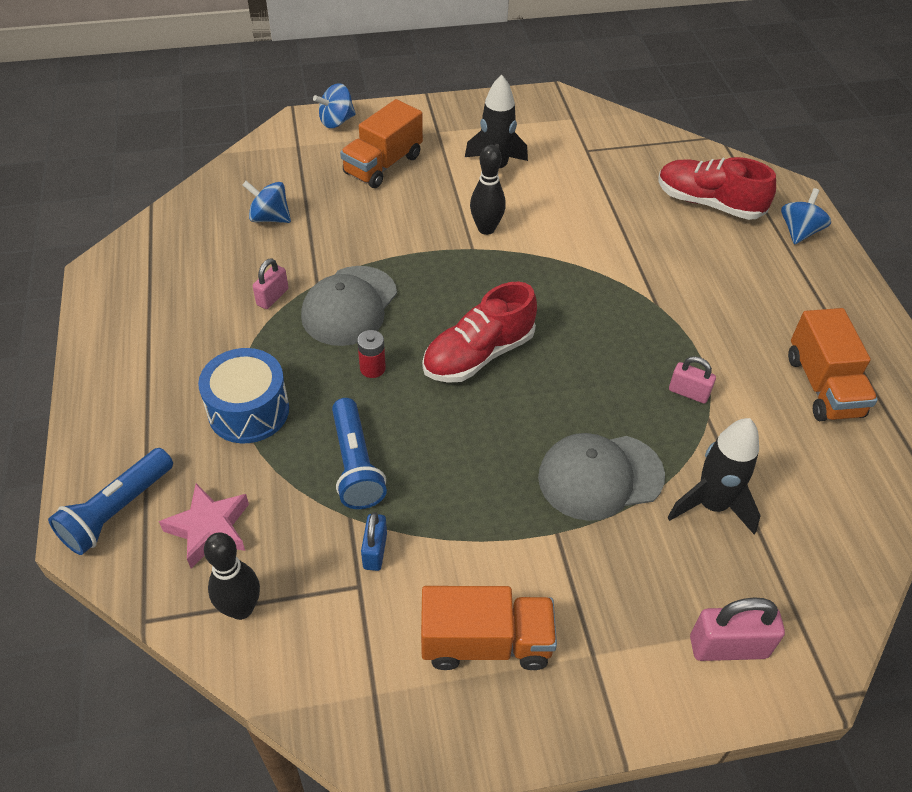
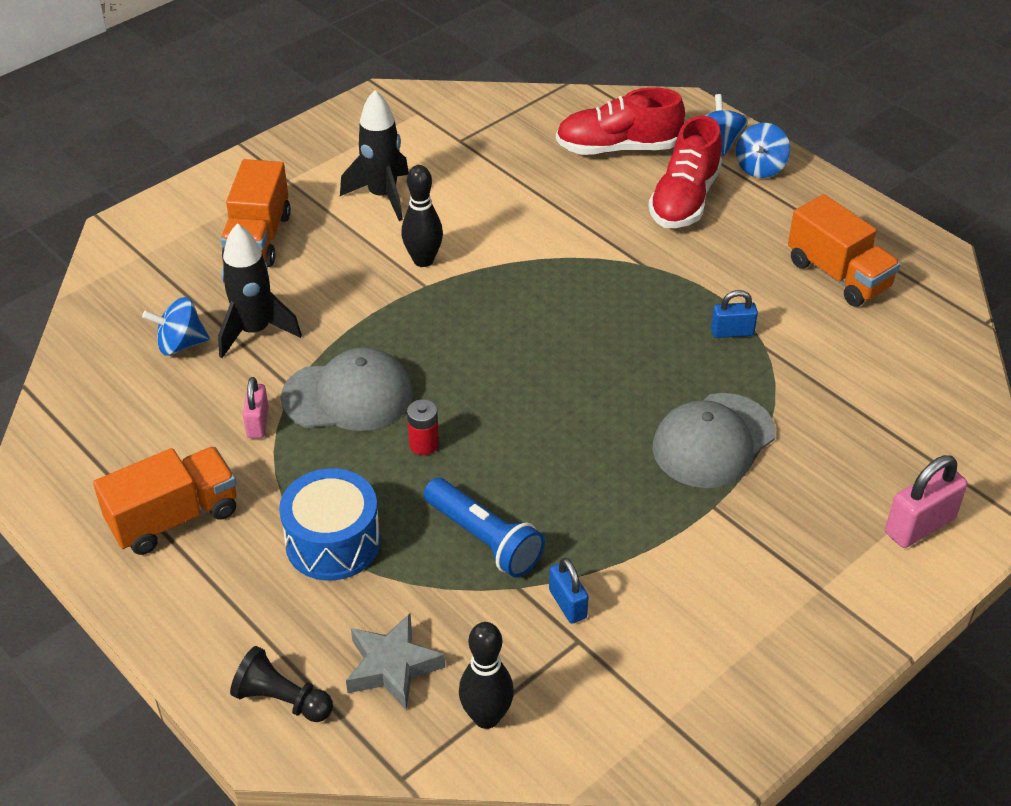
camera: 30 degrees left, 5 degrees down
blue flashlight [48,448,173,555] -> black pawn [230,646,333,722]
pink star [159,483,249,568] -> grey star [346,614,445,710]
grey cap [301,266,397,346] -> grey cap turned 90 degrees counterclockwise [281,347,413,431]
blue spinning top [313,83,356,128] -> blue spinning top moved to [736,123,790,178]
orange truck [421,586,557,670] -> orange truck moved to [93,447,237,555]
red shoe [422,282,537,383] -> red shoe moved to [648,115,722,228]
black rocket [667,418,761,534] -> black rocket moved to [218,223,302,358]
pink padlock [669,356,716,403] -> blue padlock [711,290,758,338]

